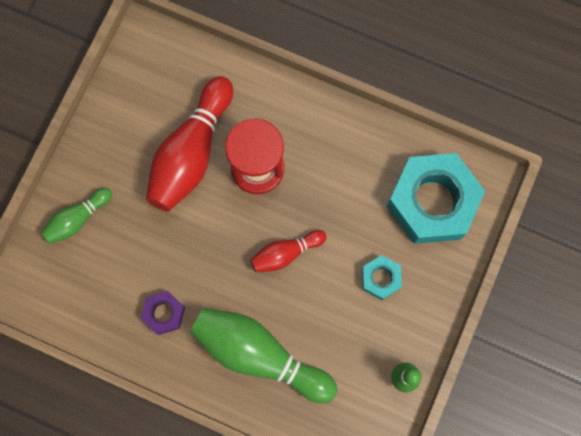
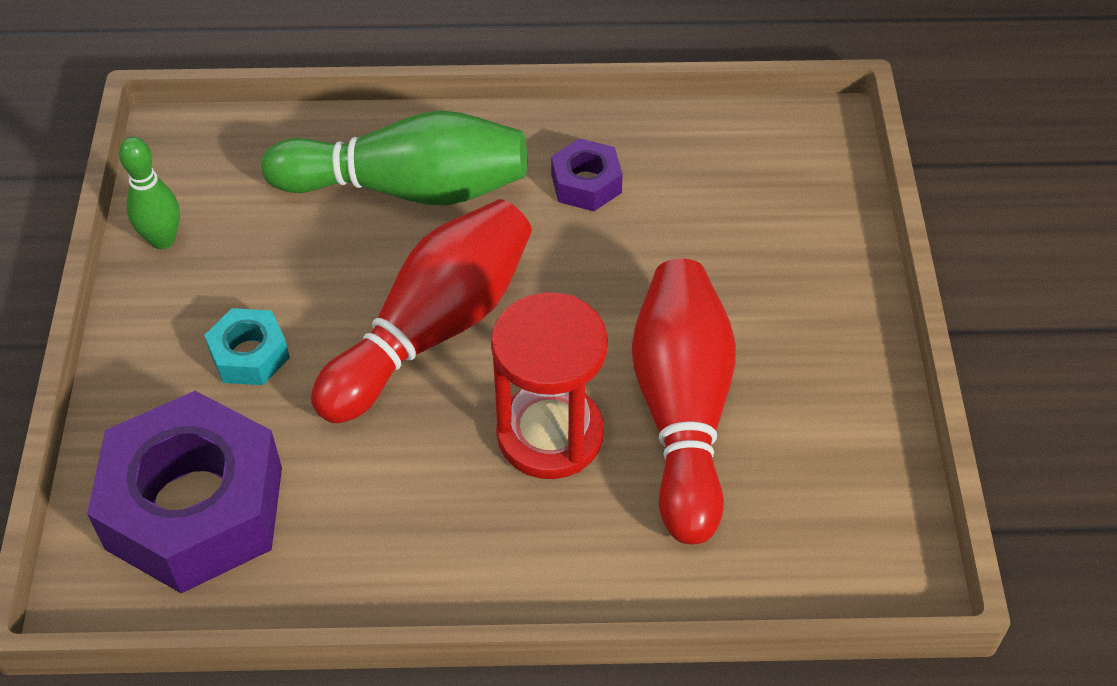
camera: 155 degrees right, 25 degrees down
green bowling pin [41,188,112,244] -> none
red bowling pin [250,230,327,272] -> red bowling pin [311,199,532,423], size x1.90
turquoise nut [386,153,485,244] -> purple nut [87,391,282,593]

